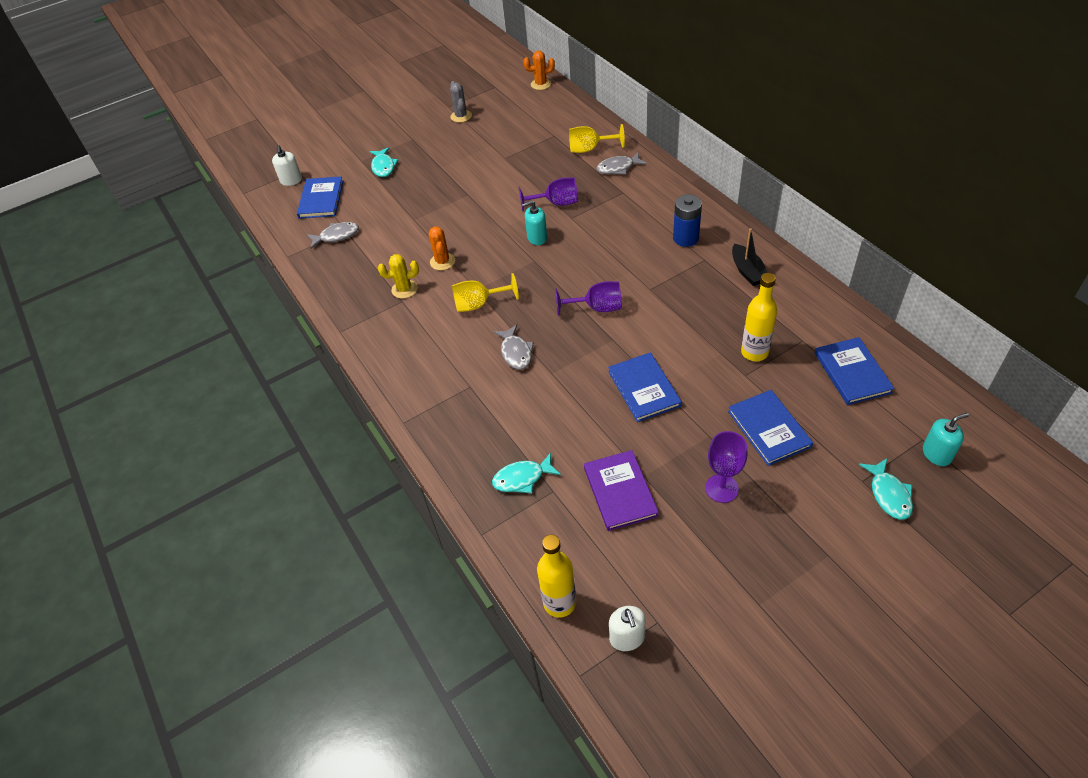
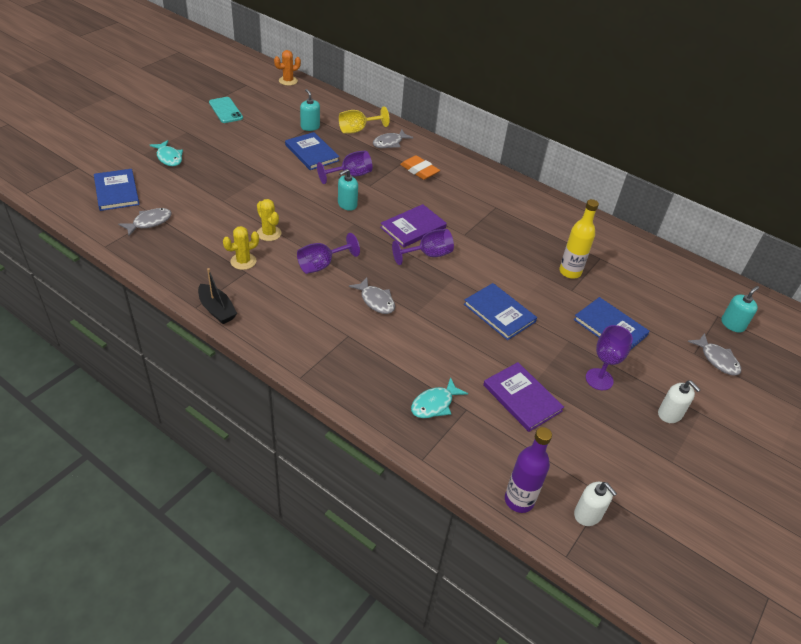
camera: 30 degrees left, 5 degrees down
white soap dispenser [272,145,302,186] -> white soap dispenser moved to [658,381,700,423]
orange cactus [429,227,455,270] -> yellow cactus [257,199,282,241]
grey cactus [450,81,472,122] -> turquoise phone [209,97,243,123]
yellow goblet [452,273,519,312] -> purple goblet [297,233,360,274]
yellow bottle [537,535,576,618] -> purple bottle [505,427,552,513]
blue battery [673,194,702,247] -> none
black boat [732,228,768,286] -> black boat moved to [198,268,237,324]
blue book [815,337,895,405] -> blue book moved to [285,132,339,170]
turquoise fish [859,458,913,520] -> grey fish [688,333,741,376]
none -> turquoise soap dispenser [300,89,320,131]
none -> purple book [380,204,447,248]
none -> orange eraser [400,155,440,180]

